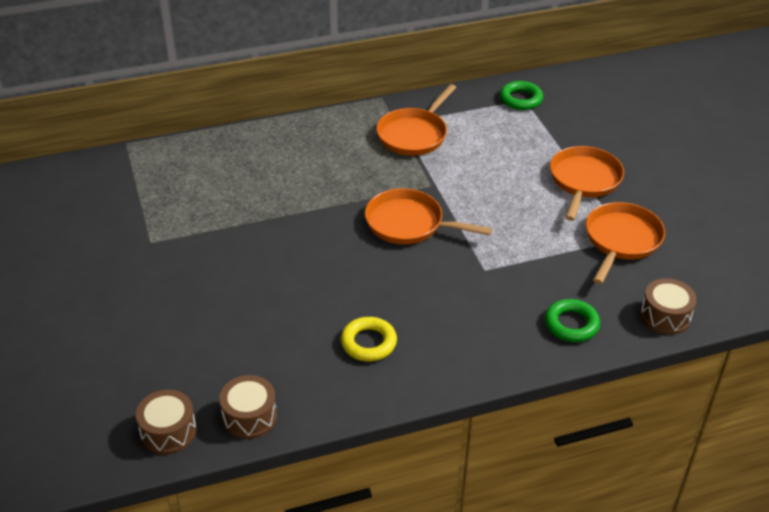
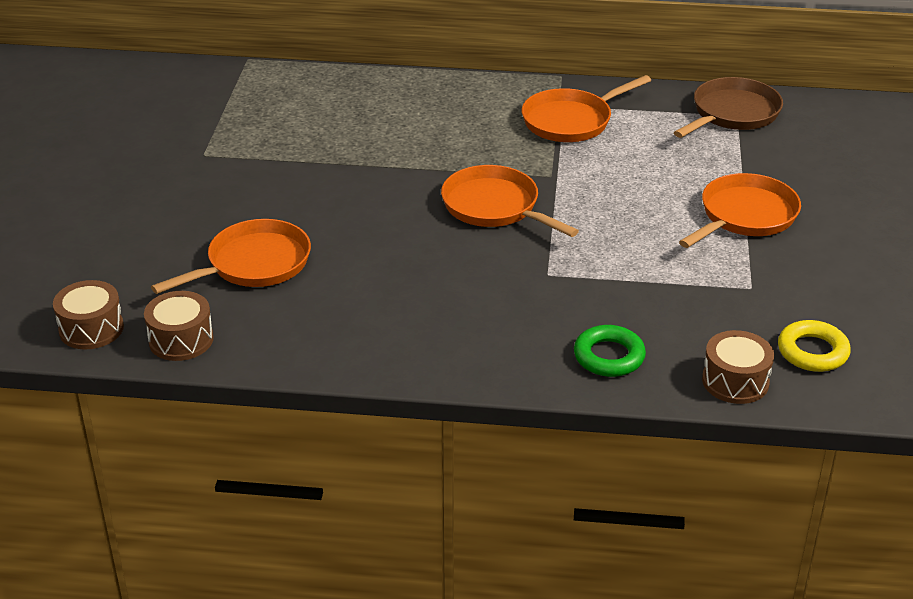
camera: 25 degrees right, 5 degrees down
yellow ring [341,317,397,361] -> yellow ring moved to [778,320,851,372]
green ring [500,81,543,110] -> brown pan [674,77,783,138]
orange pan [586,202,665,284] -> orange pan moved to [151,219,311,294]

